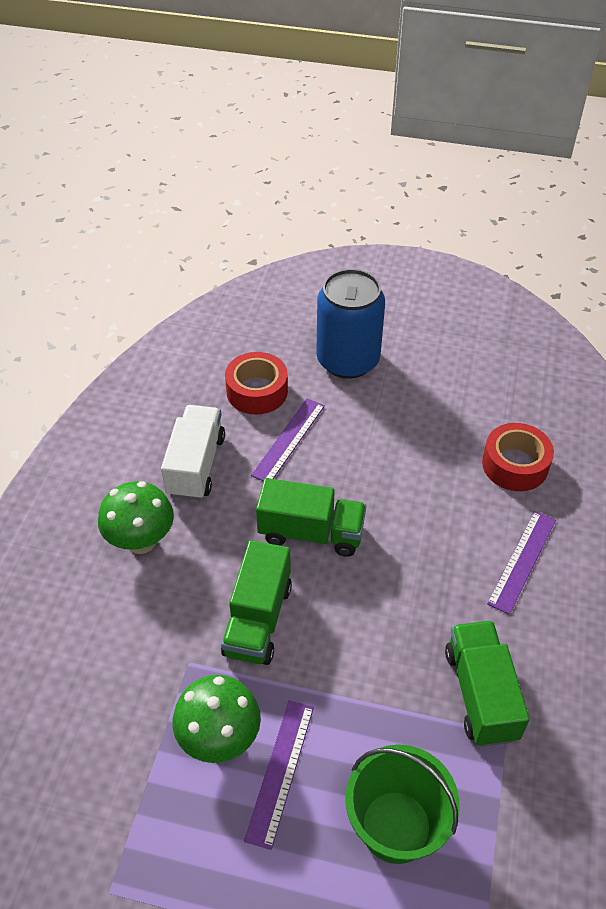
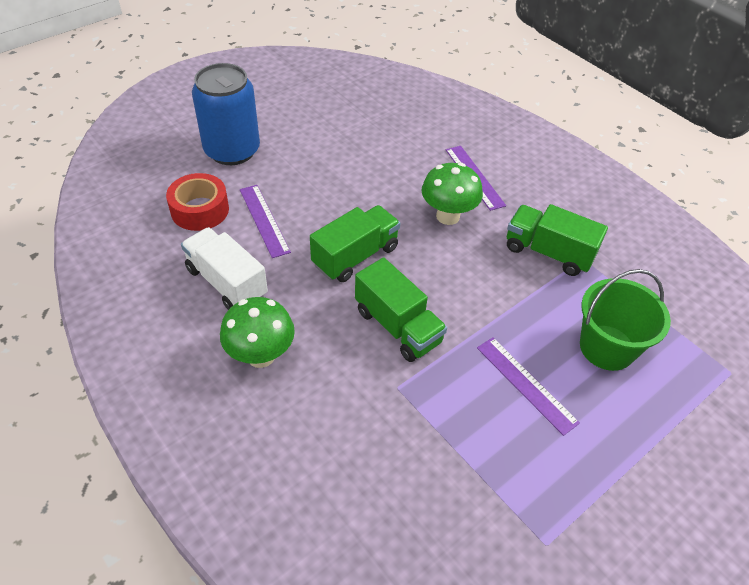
camera: 55 degrees left, 0 degrees up
green mushroom [173,675,261,763] -> green mushroom moved to [422,163,483,225]
red tape [482,423,554,491] -> none

